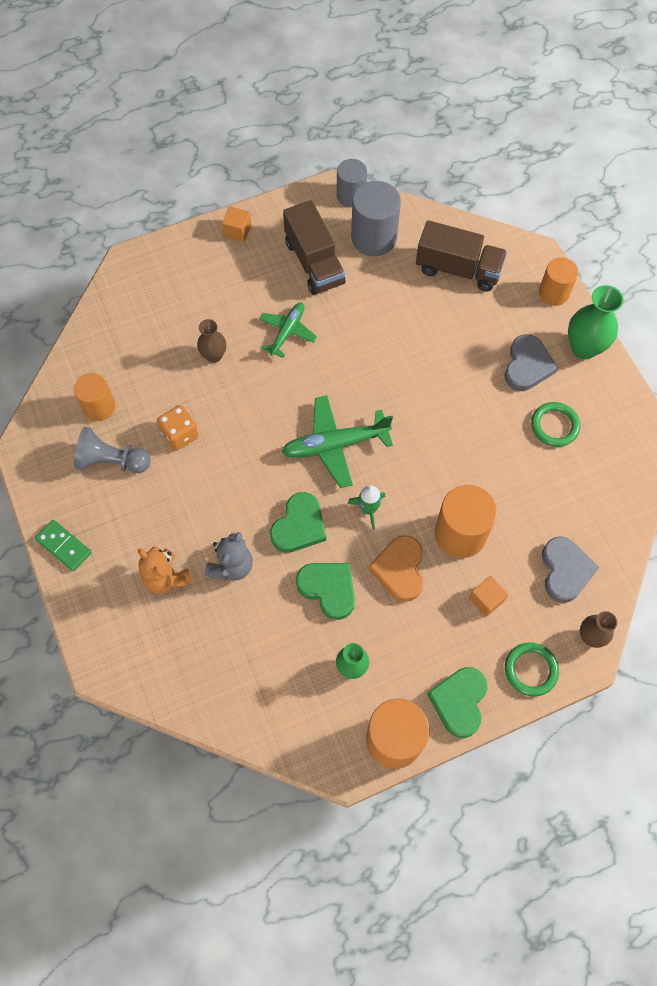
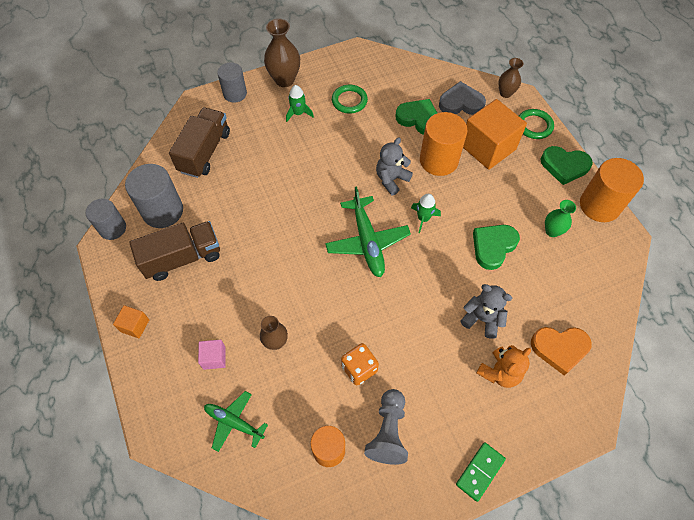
camera: 90 degrees left, 5 degrees down
green plane [259,303,317,358] -> green plane moved to [204,391,268,452]
green heart [270,492,326,553] -> green heart moved to [396,99,437,135]
orange heart [368,535,423,602] -> orange heart moved to [531,327,592,375]
orange cube [469,576,508,617] -> orange cube [463,99,527,170], size x2.19
grey heart [505,334,558,391] -> green rocket [286,85,314,122]
orange cylinder [539,257,578,306] -> grey cylinder [217,63,247,102]
green vase [568,285,624,359] -> brown vase [264,19,300,87]
none -> pink cube [198,340,226,370]
none -> grey teddy bear [376,138,413,195]

